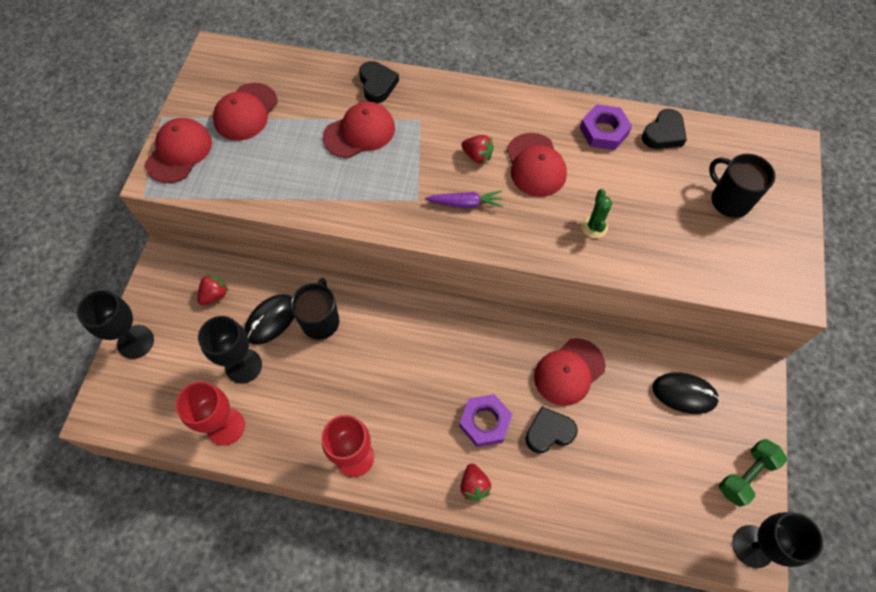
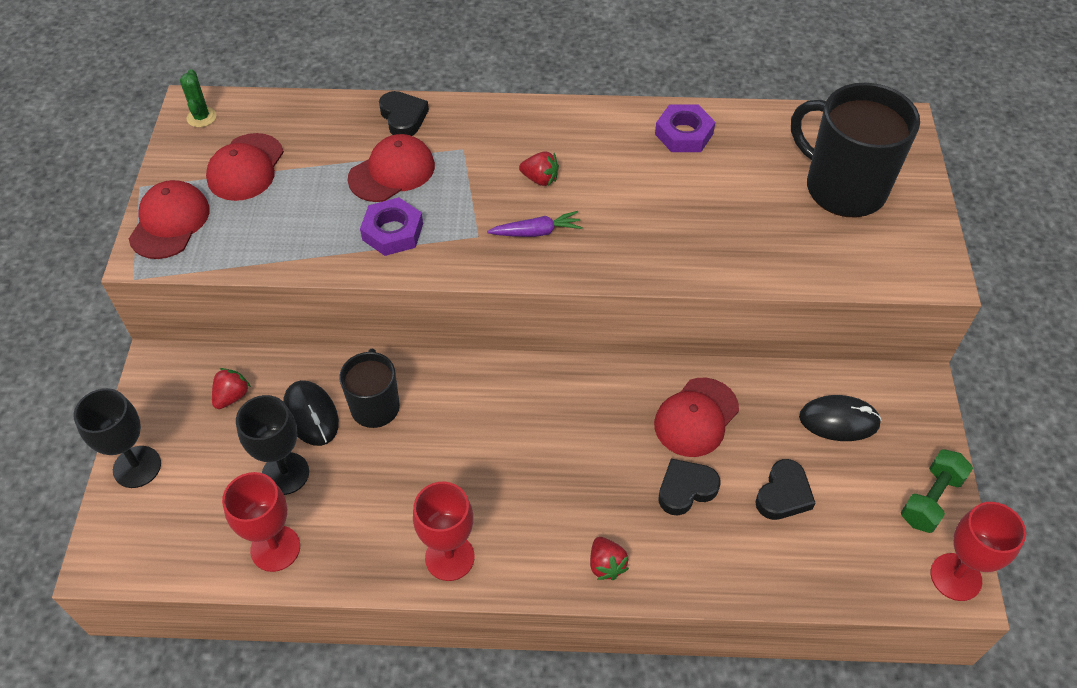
camera: 10 degrees left, 10 degrees down
black mouse [244,294,294,345] -> black mouse turned 60 degrees counterclockwise [283,380,339,446]
purple nut [459,394,512,447] -> purple nut moved to [360,197,423,256]
red cap [507,133,567,197] -> none
green cactus [581,189,612,238] -> green cactus moved to [180,69,216,127]
black heart [642,109,687,149] -> black heart moved to [755,459,816,520]
black mug [709,154,776,218] -> black mug [791,83,920,217], size x1.70
black goblet [732,512,823,568] -> red goblet [931,502,1026,601]

